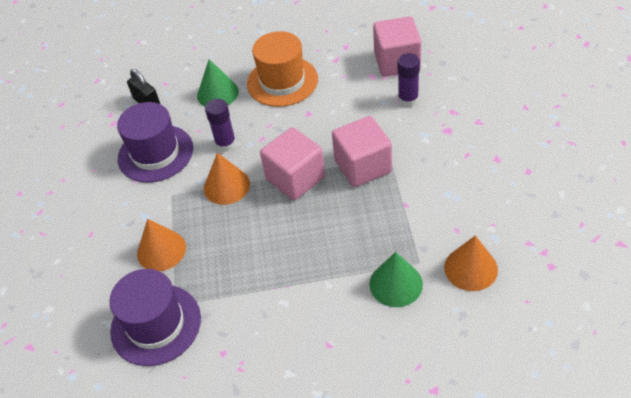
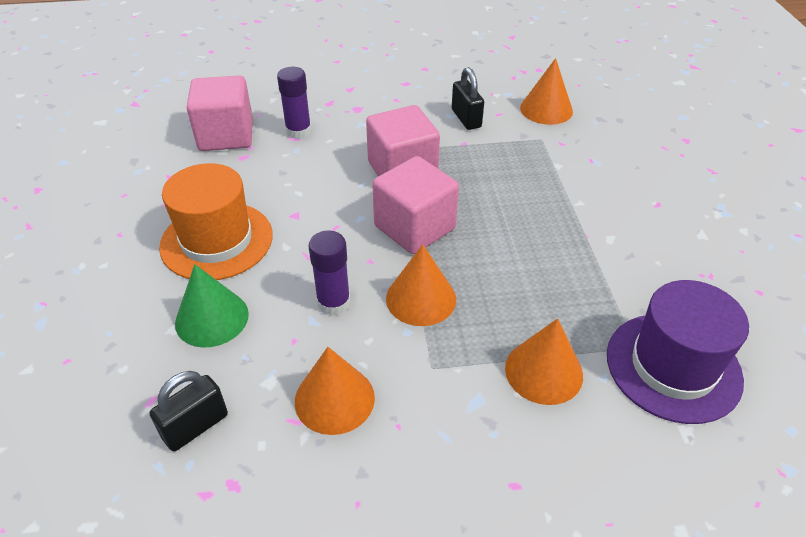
camera: 95 degrees left, 5 degrees down
purple hat [117,102,193,183] -> orange cone [295,347,375,435]
green cone [370,252,423,307] -> none
none -> black padlock [452,67,484,130]

